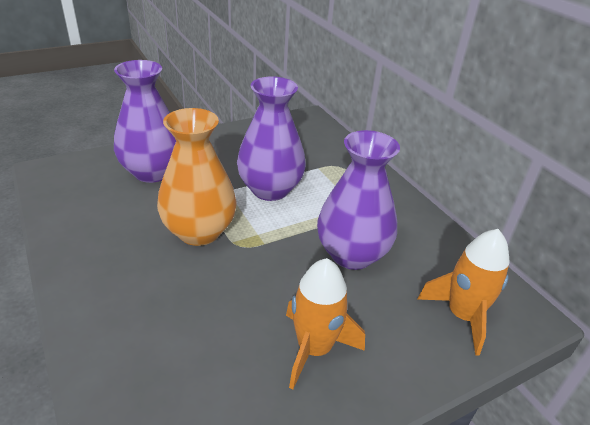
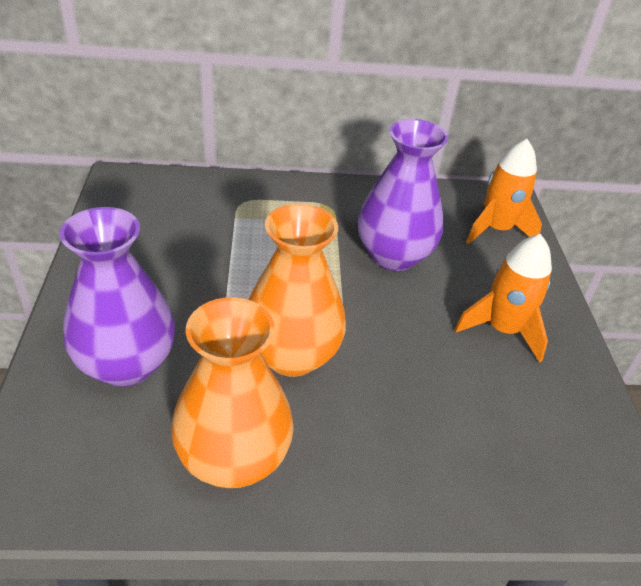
camera: 65 degrees left, 5 degrees up
purple vase [237,76,306,201] -> none
none -> orange vase [171,297,294,488]

